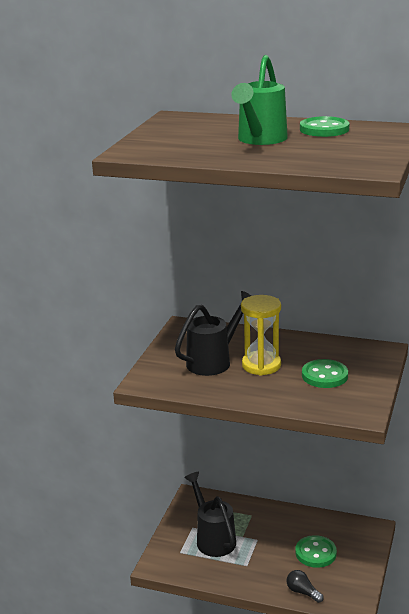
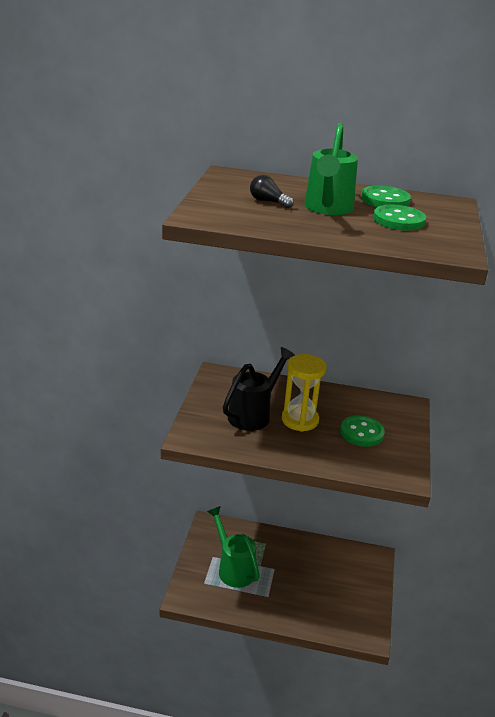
camera: 10 degrees left, 5 degrees up
black watering can [184,472,236,557] -> green watering can [207,506,260,588]
black light bulb [287,570,324,603] -> black light bulb moved to [250,175,294,208]
green button [296,535,337,568] -> green button moved to [373,205,426,231]

